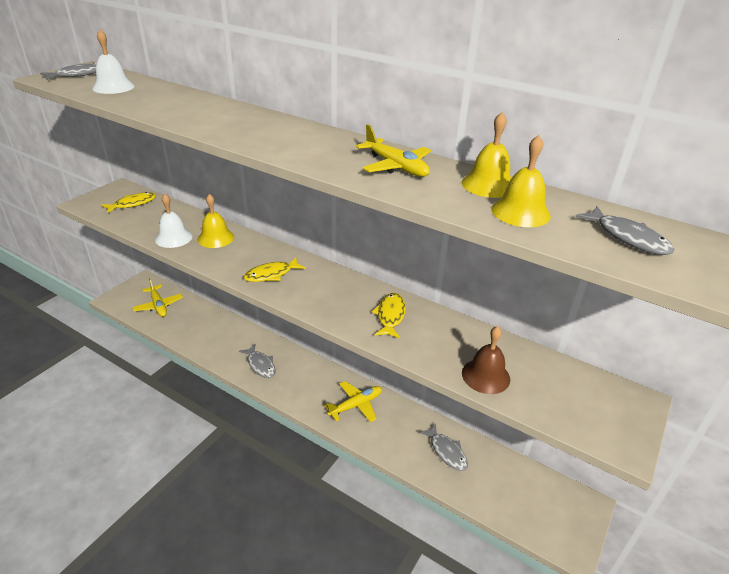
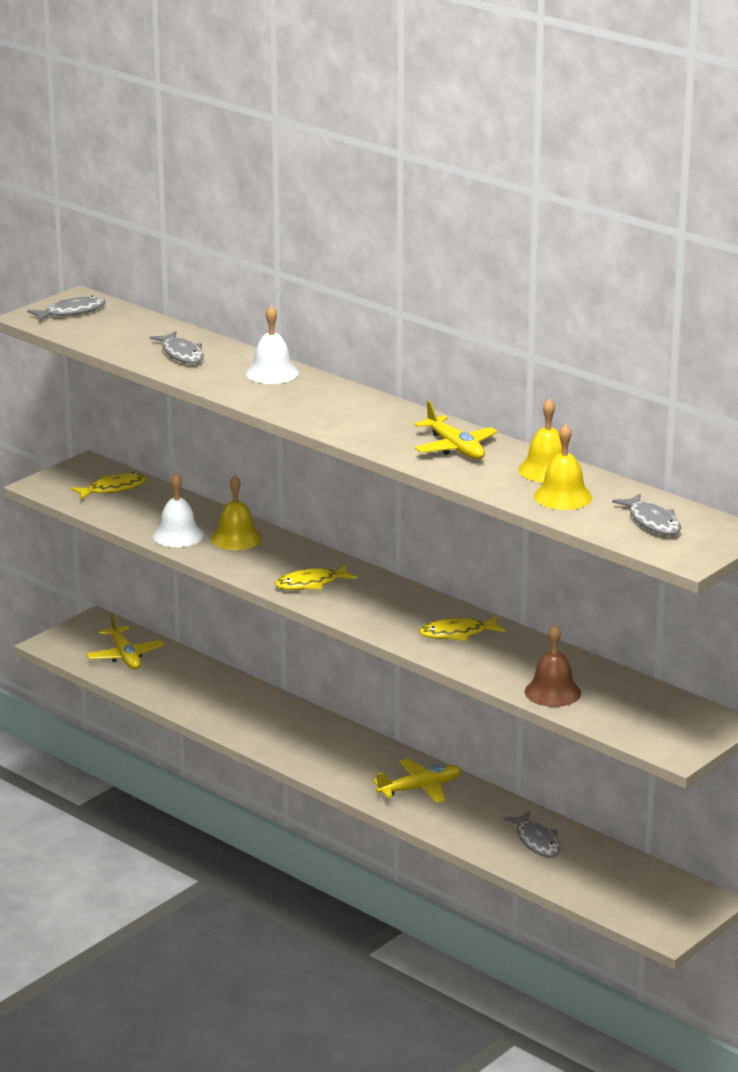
camera: 10 degrees right, 10 degrees down
white bell [92,30,134,94] -> white bell moved to [246,305,299,384]
grey fish [239,344,276,378] -> grey fish moved to [150,331,204,364]
yellow fish [372,293,406,338] -> yellow fish turned 120 degrees counterclockwise [419,616,506,641]

